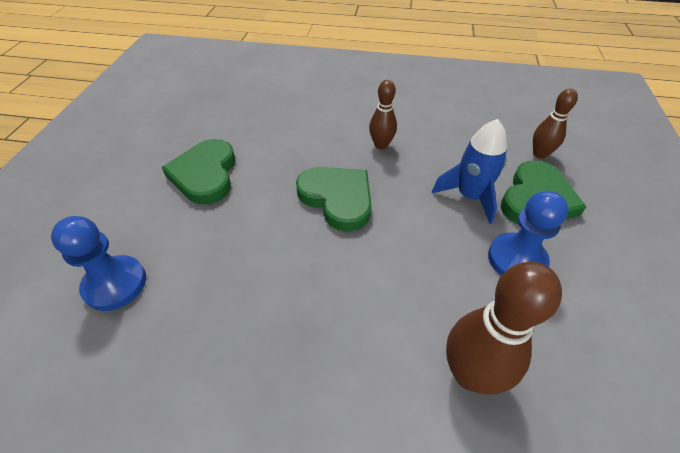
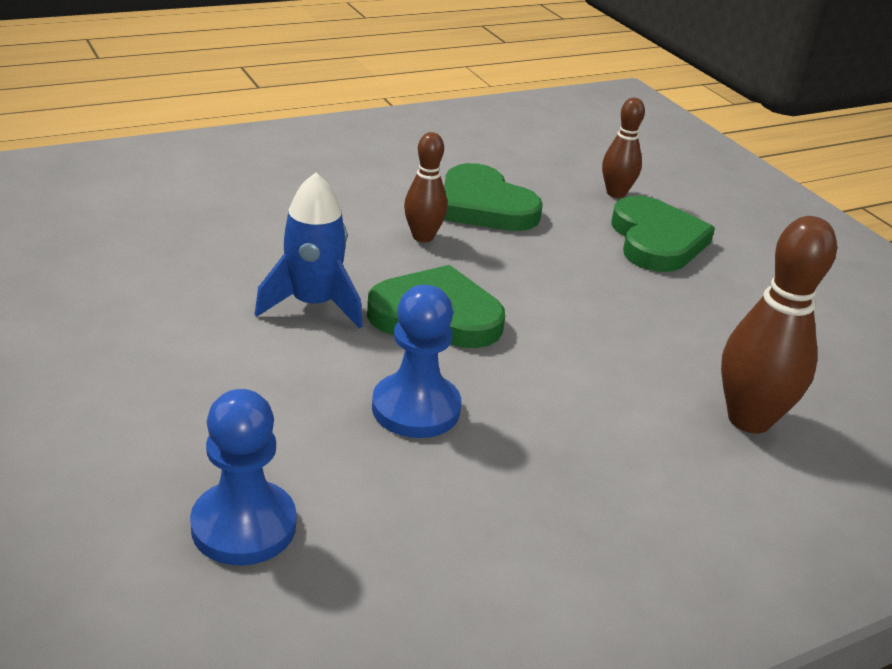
camera: 40 degrees left, 15 degrees down
green heart [162,139,236,205] -> green heart moved to [444,163,543,231]
blue rocket [432,119,507,224] -> blue rocket moved to [255,173,363,329]
blue pawn [488,191,568,276] -> blue pawn moved to [372,285,461,438]

